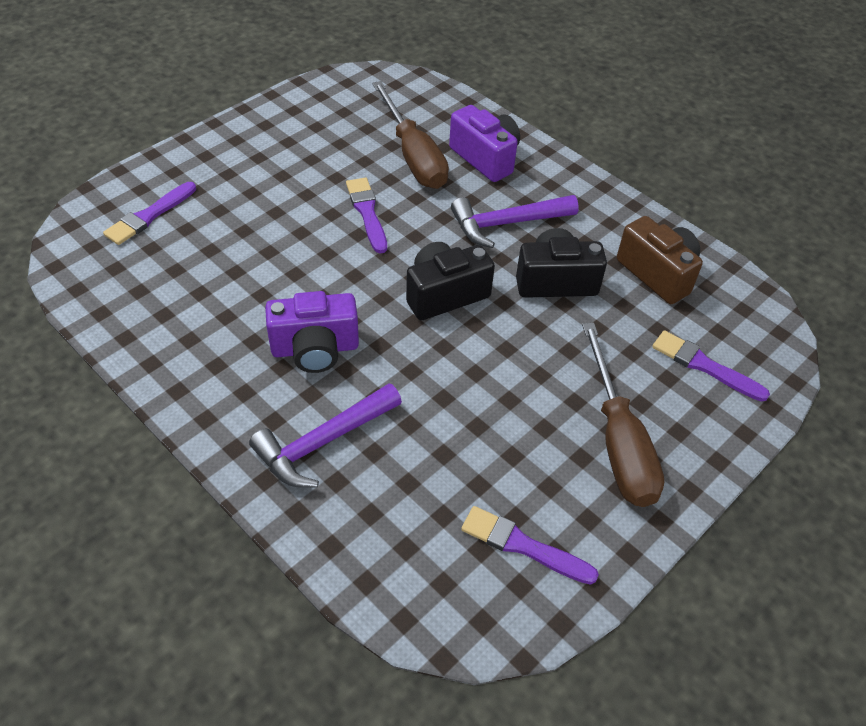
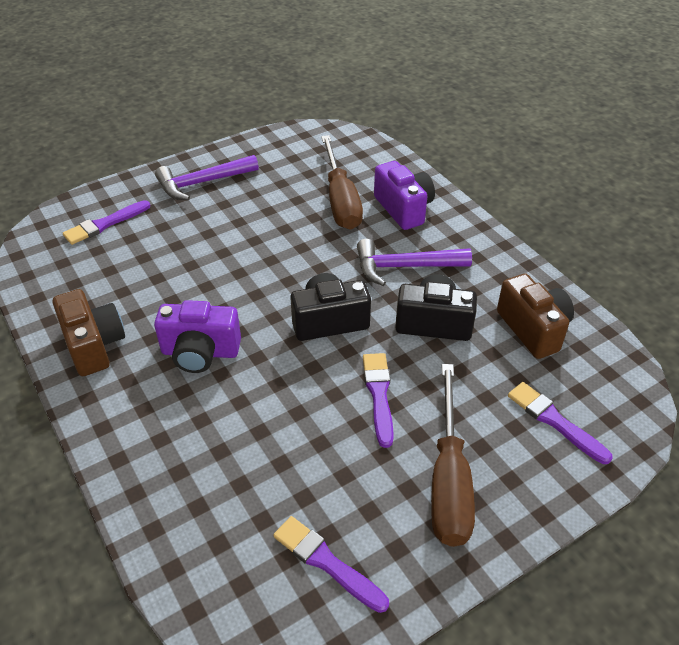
camera: 15 degrees right, 5 degrees down
purple hammer [249,383,402,488] -> purple hammer moved to [155,155,259,200]
purple brush [346,178,387,254] -> purple brush moved to [363,353,394,448]
none -> brown camera [53,289,125,376]

